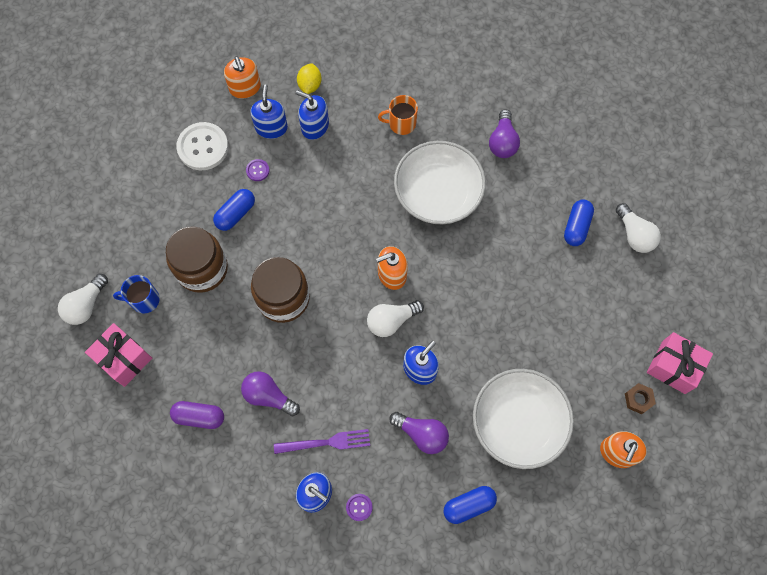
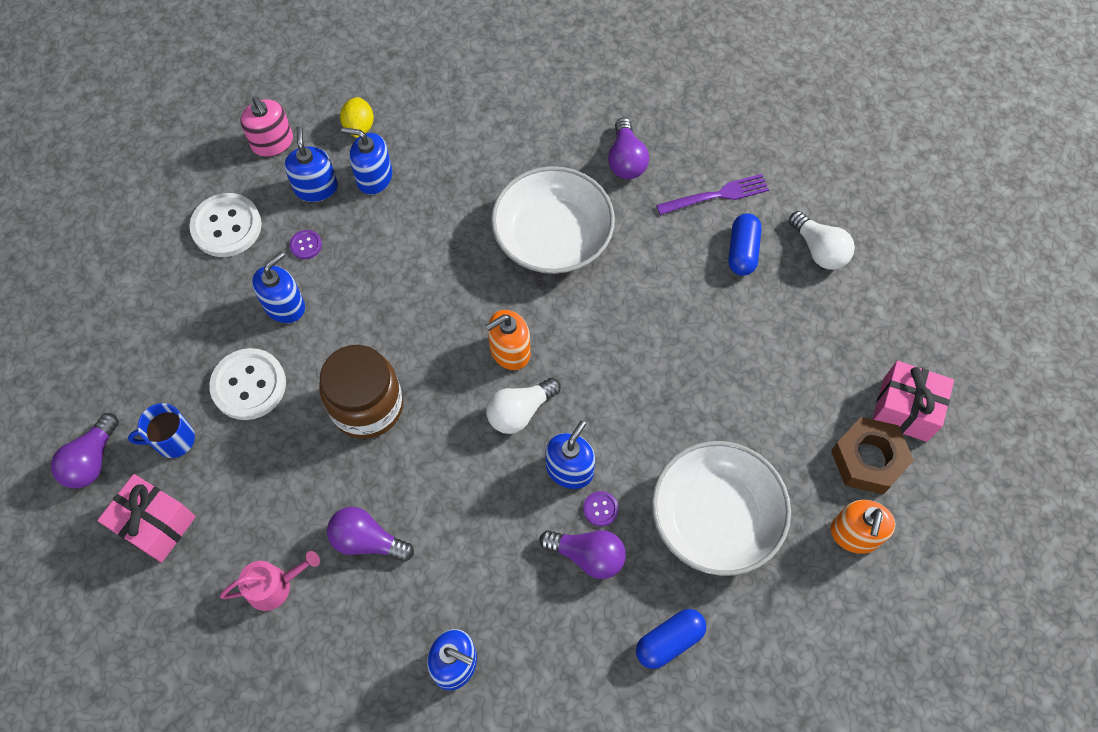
camera: 10 degrees left, 5 degrees down
white light bulb [58,274,108,325] -> purple light bulb [51,413,119,488]
brown jar [166,227,228,293] -> white button [209,348,286,420]
purple capsule [170,401,224,429] -> pink watering can [220,551,320,611]
blue capsule [213,189,255,231] -> blue soap dispenser [252,252,305,323]
orange soap dispenser [224,56,261,99] -> pink soap dispenser [241,96,293,157]
purple fork [274,429,370,454] -> purple fork moved to [656,174,769,215]
purple button [346,494,373,521] -> purple button moved to [583,491,619,526]
orange mug [378,95,418,135] -> none
brown nut [625,383,656,414] -> brown nut [831,417,914,494], size x1.87

